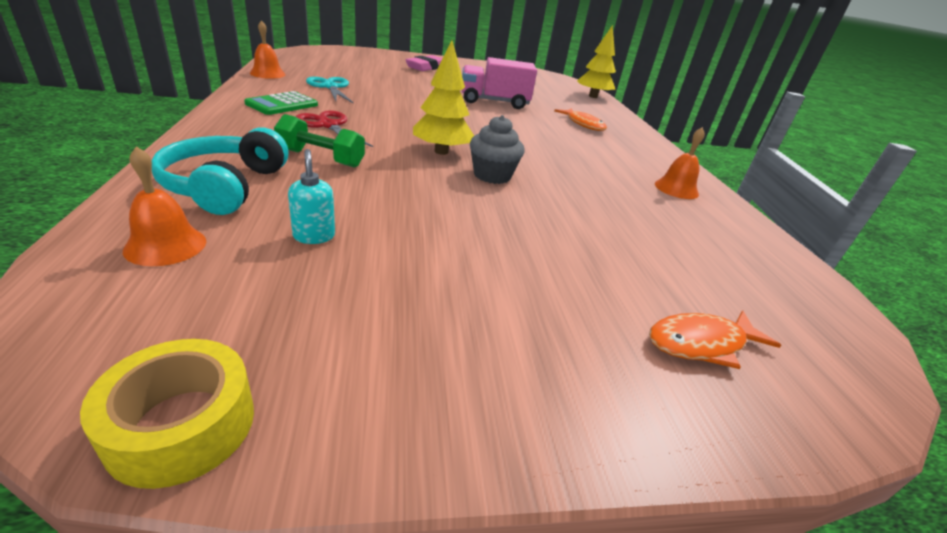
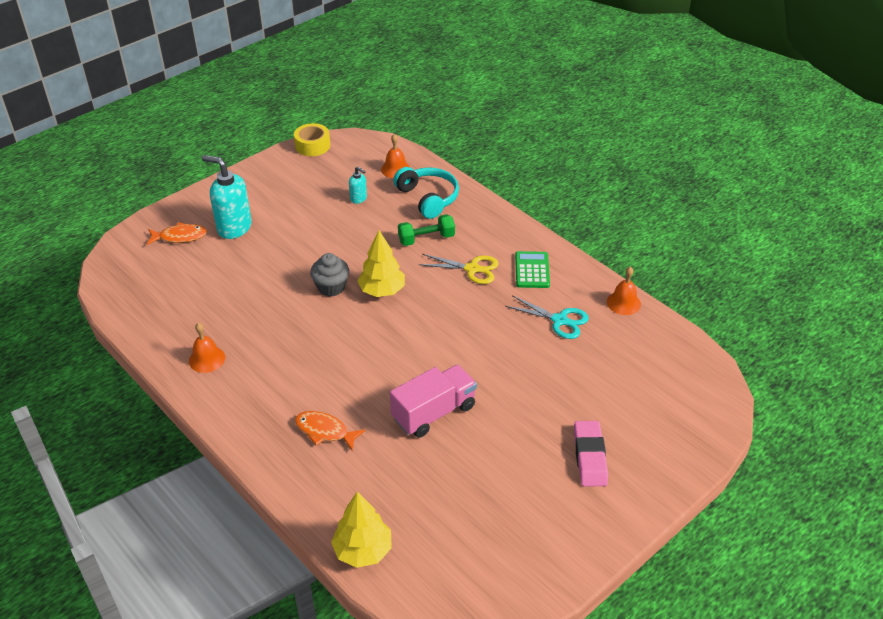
camera: 150 degrees right, 10 degrees up
red scissors [295,110,373,147] -> yellow scissors [419,254,499,284]
orange fish [649,311,781,369] -> orange fish turned 45 degrees clockwise [147,222,207,245]
none -> turquoise soap dispenser [202,155,252,239]

